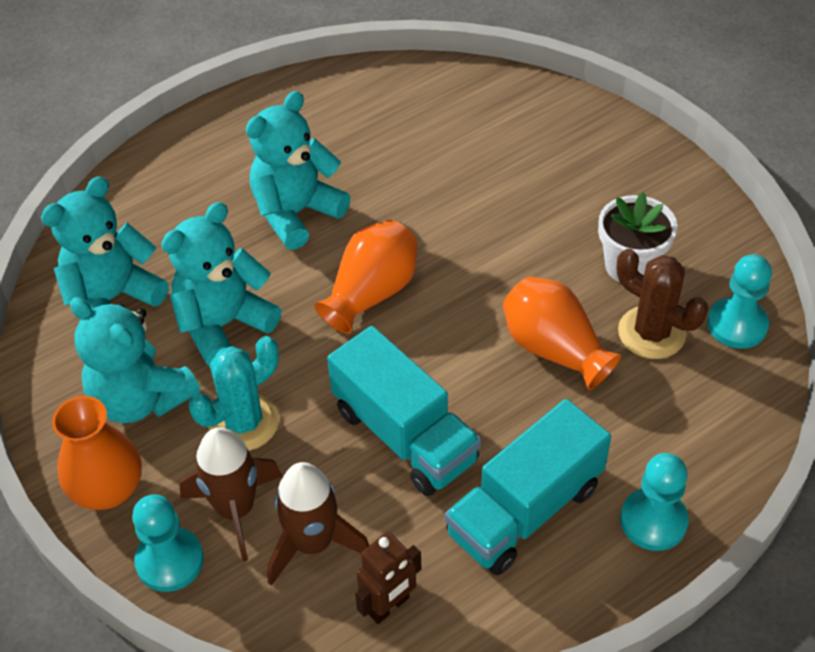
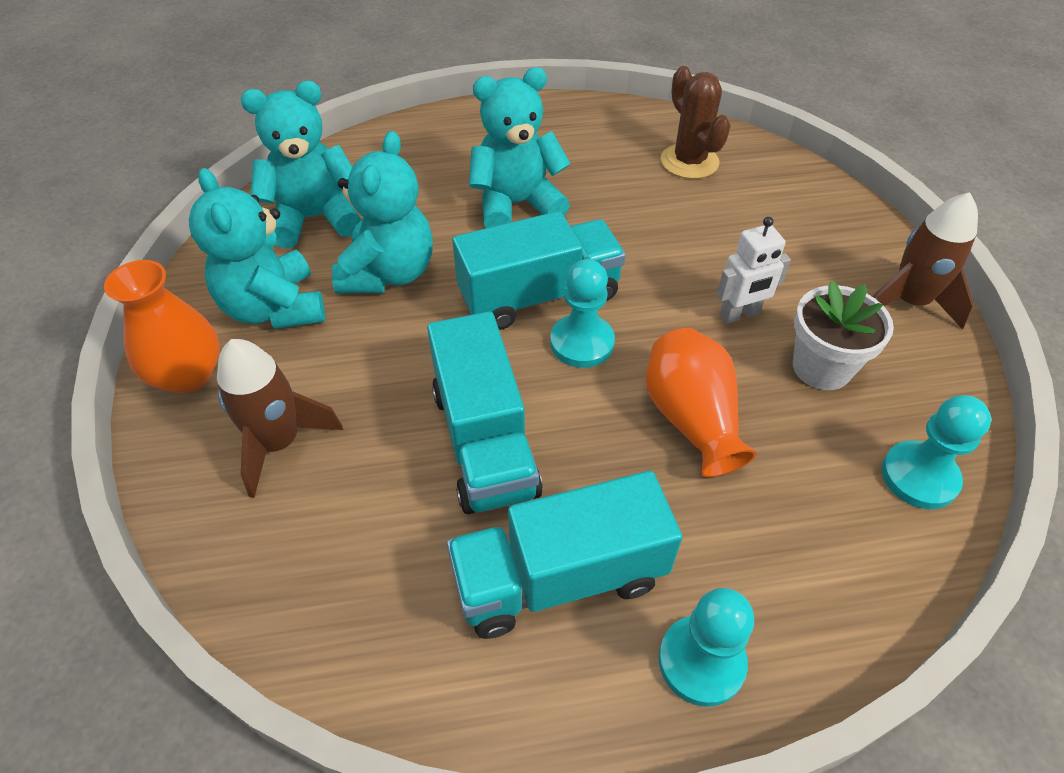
camera: 25 degrees right, 0 degrees up
turquoise pawn [132,494,204,592] -> turquoise pawn moved to [550,259,615,368]
turquoise teddy bear [161,202,281,367] -> turquoise teddy bear turned 120 degrees clockwise [332,131,433,293]
turquoise cactus [189,336,279,451] -> none
brown rocket [267,462,369,586] -> brown rocket moved to [873,192,978,330]
orange vase [314,220,418,334] -> turquoise truck [452,211,626,330]
brown robot [355,532,421,624] -> none
brown cactus [617,249,708,359] -> brown cactus moved to [661,66,730,179]
none -> white robot [716,217,791,324]

